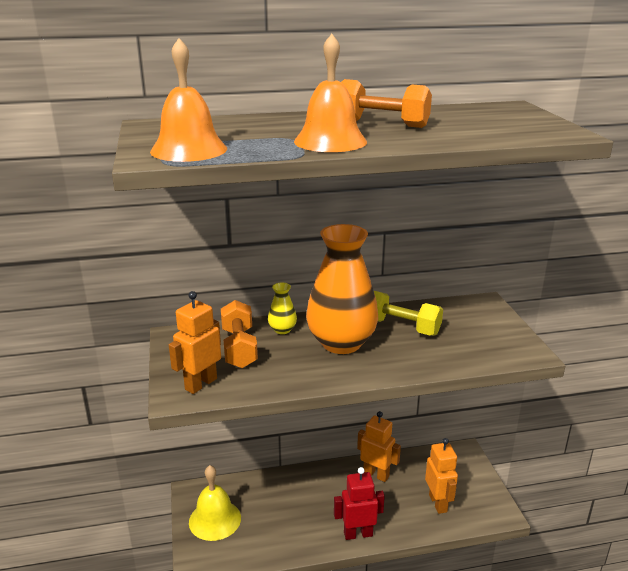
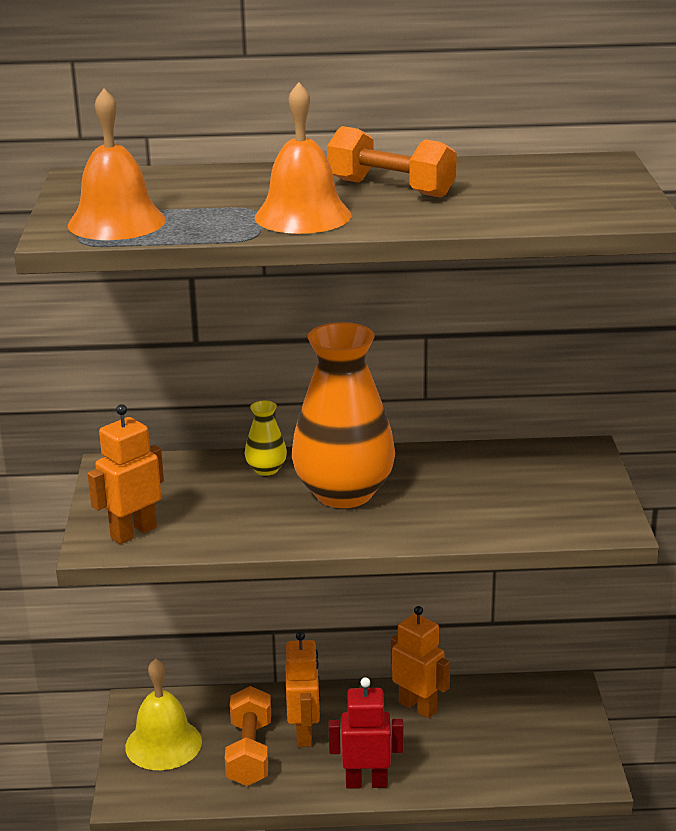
camera: 10 degrees right, 0 degrees up
orange dumbbell [221,300,258,368] -> orange dumbbell moved to [225,686,271,786]
yellow dumbbell [374,291,443,336] -> none
orange robot [425,438,458,514] -> orange robot moved to [286,631,320,747]

